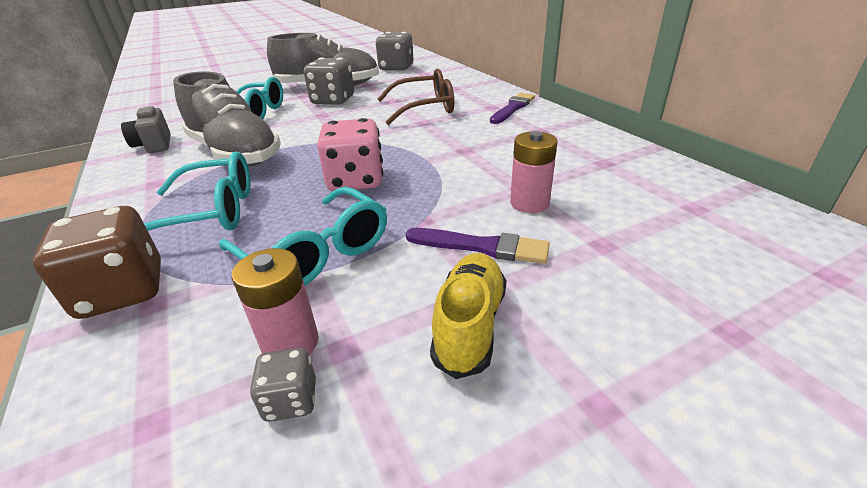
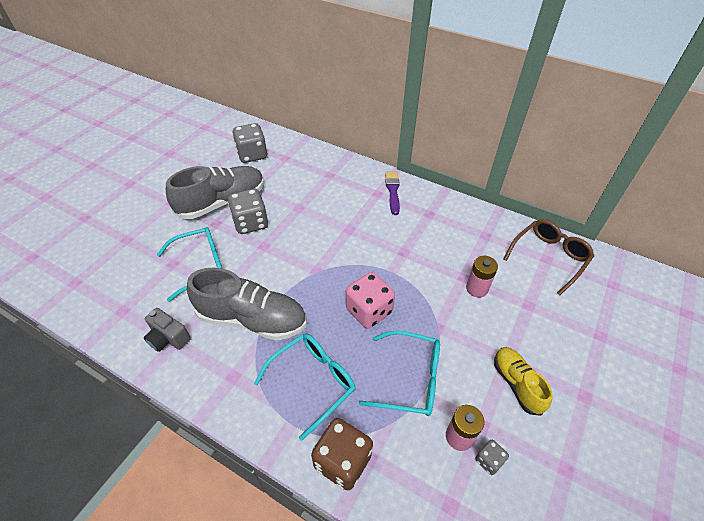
camera: 35 degrees left, 15 degrees up
brown glasses [377,69,454,125] -> brown glasses moved to [503,219,594,295]
purple brush [406,228,550,264] -> none

